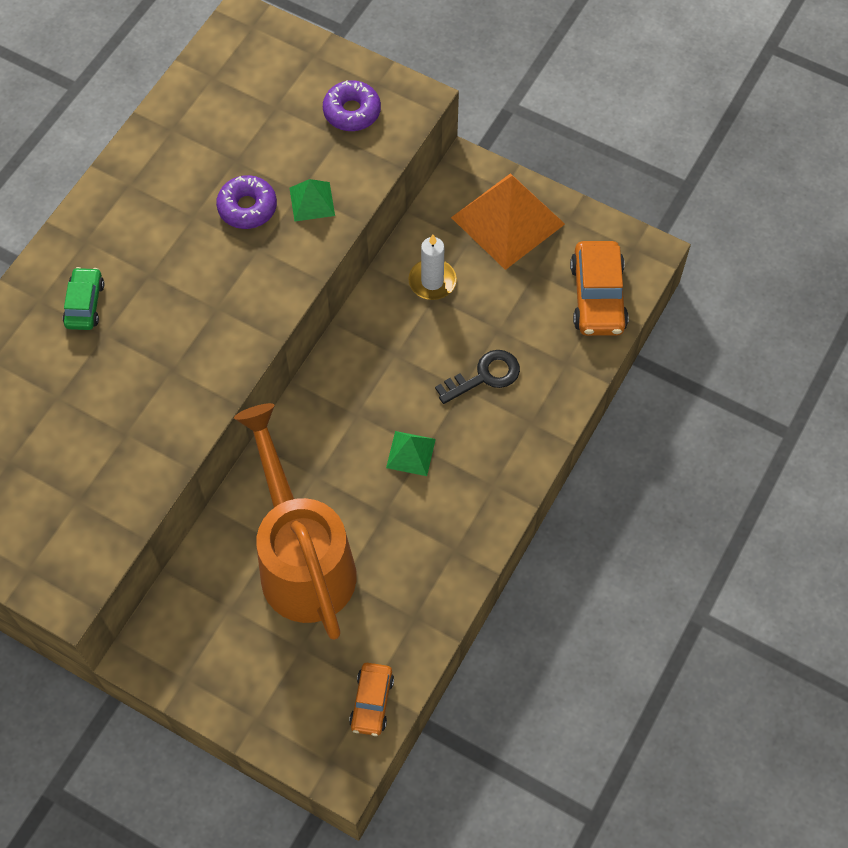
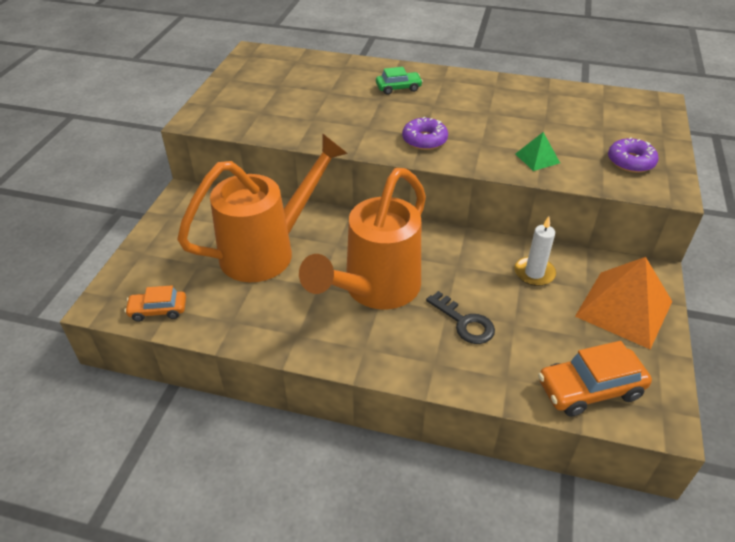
camera: 75 degrees right, 20 degrees down
purple donut [216,175,277,229] -> purple donut moved to [402,117,448,150]
green pyramid [386,431,436,476] -> orange watering can [299,168,426,309]

